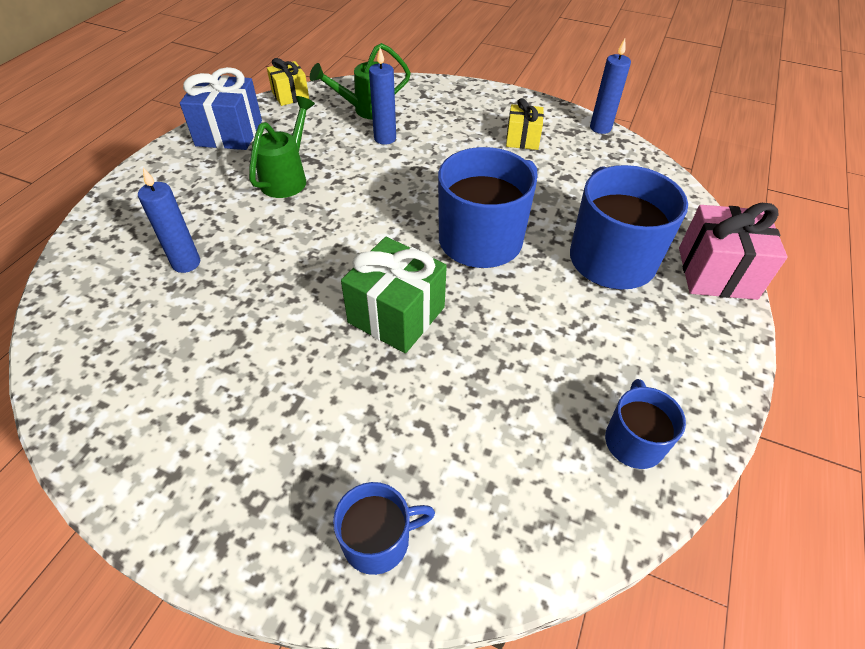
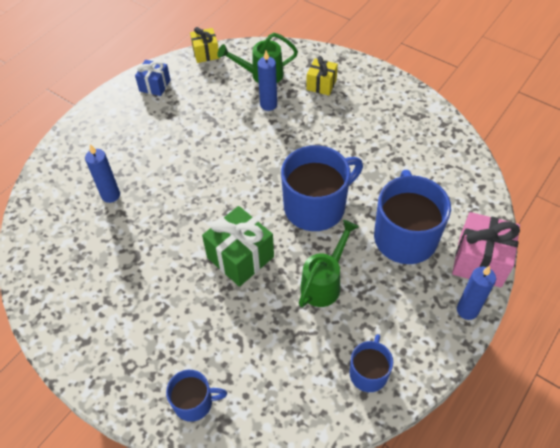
camera: 15 degrees right, 5 degrees up
blue gift [180,67,262,150] -> blue gift [135,60,171,96], size x0.61
green watering can [249,96,315,198] -> green watering can moved to [299,220,358,307]
yellow gift [506,98,544,150] -> yellow gift moved to [306,56,338,95]
blue candle [590,39,631,134] -> blue candle moved to [457,266,496,320]

